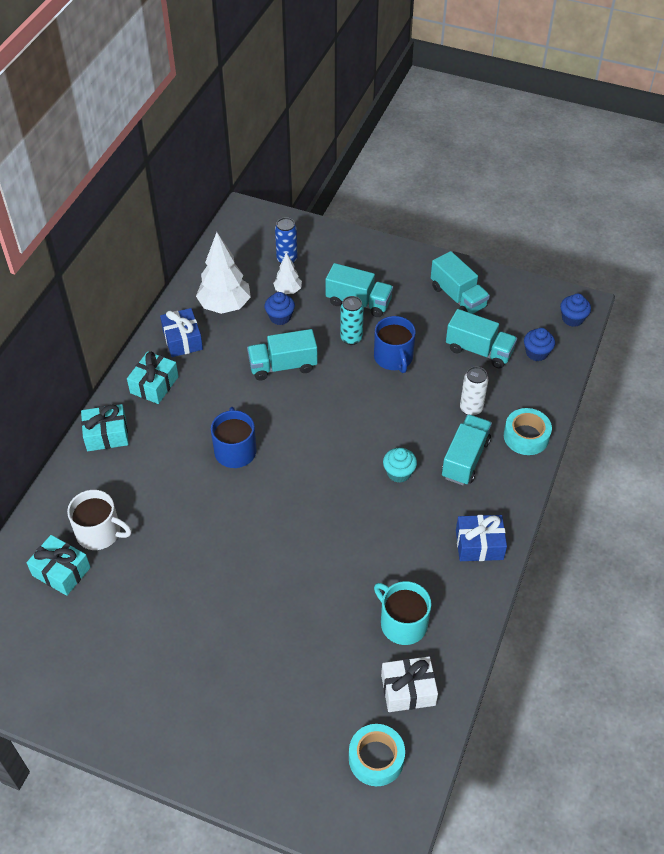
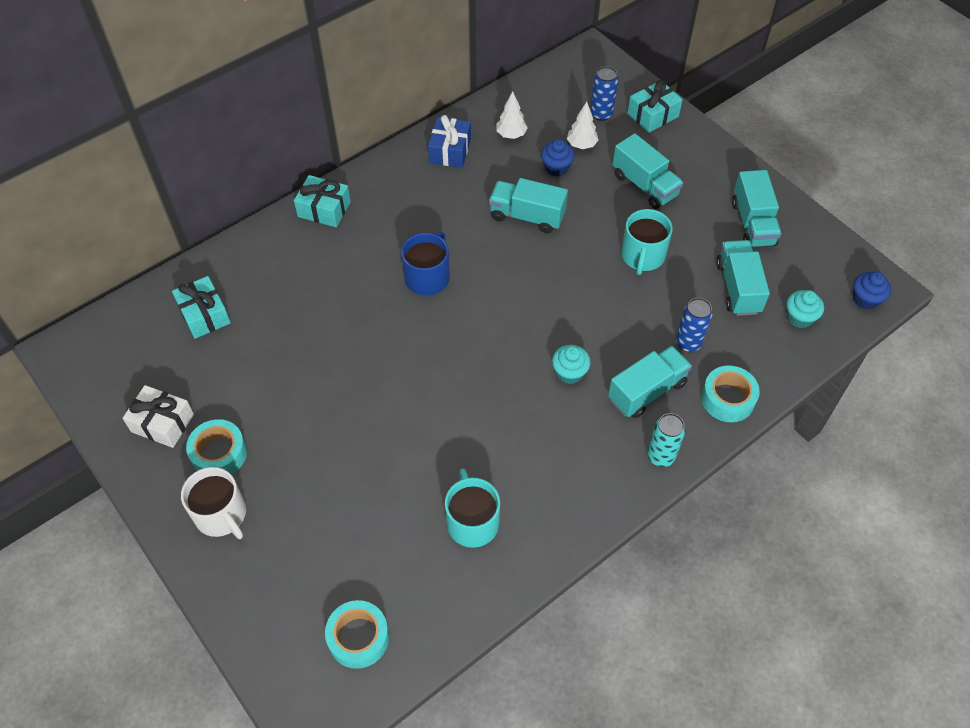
camera: 30 degrees right, 5 degrees up
white mug [67,490,132,550] -> white mug moved to [181,467,246,539]
turquoise gift [127,351,179,404] -> turquoise gift moved to [628,80,683,133]
white tree [196,232,251,314] -> white tree [496,91,528,139], size x0.54
turquoise can [340,296,364,345] -> turquoise can moved to [647,413,685,467]
blue mug [374,316,416,373] -> turquoise mug [621,209,673,275]
white gift [381,657,438,712] -> white gift moved to [123,385,194,448]
turquoise truck [446,309,517,368] -> turquoise truck turned 150 degrees counterclockwise [716,240,770,316]
blue gift [456,515,507,561] -> none
white can [460,367,488,416] -> blue can [676,298,713,352]
blue cupcake [524,328,555,361] -> turquoise cupcake [786,290,824,328]
none -> turquoise tape [186,419,247,474]

